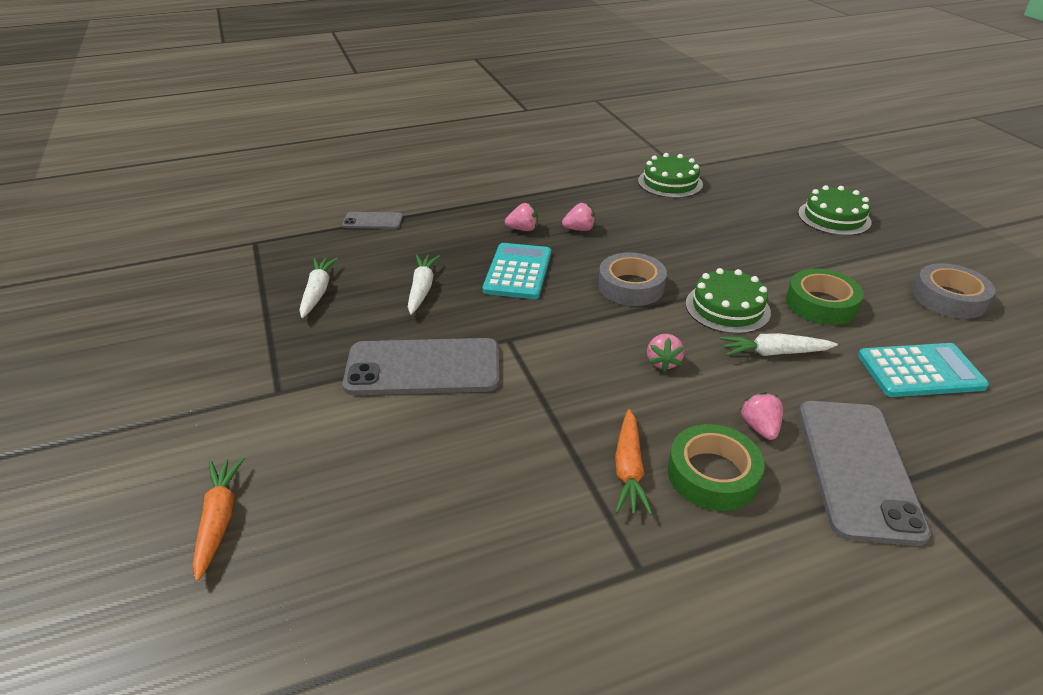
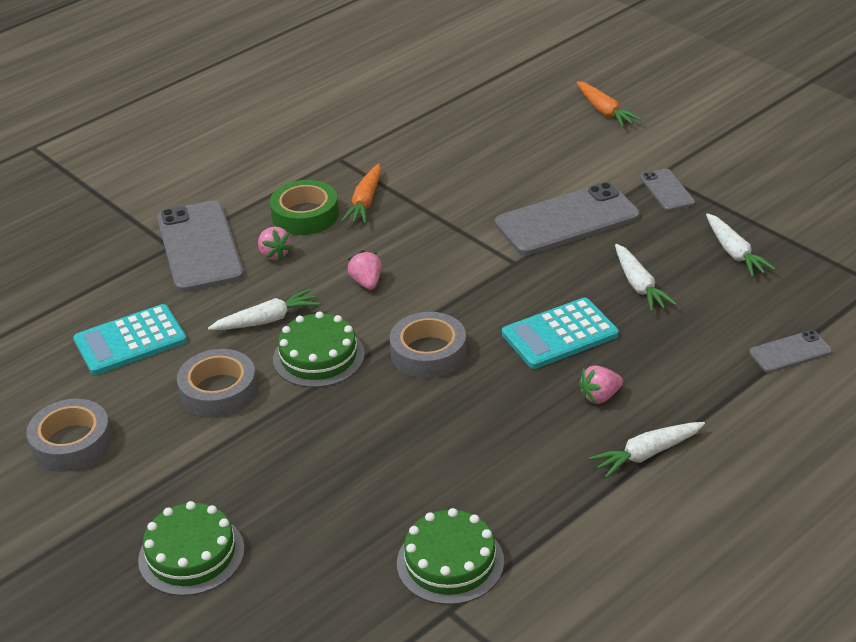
camera: 160 degrees right, 0 degrees up
turquoise calculator [482,243,551,299] -> turquoise calculator turned 75 degrees clockwise [502,297,619,369]
pink strawberry [562,203,595,231] -> none
orange carrot [615,409,653,515] -> orange carrot turned 150 degrees counterclockwise [341,164,381,224]
green tape [786,269,864,325] -> grey tape [177,349,258,418]
none -> white carrot [589,422,705,478]
none -> grey phone [640,169,695,211]

